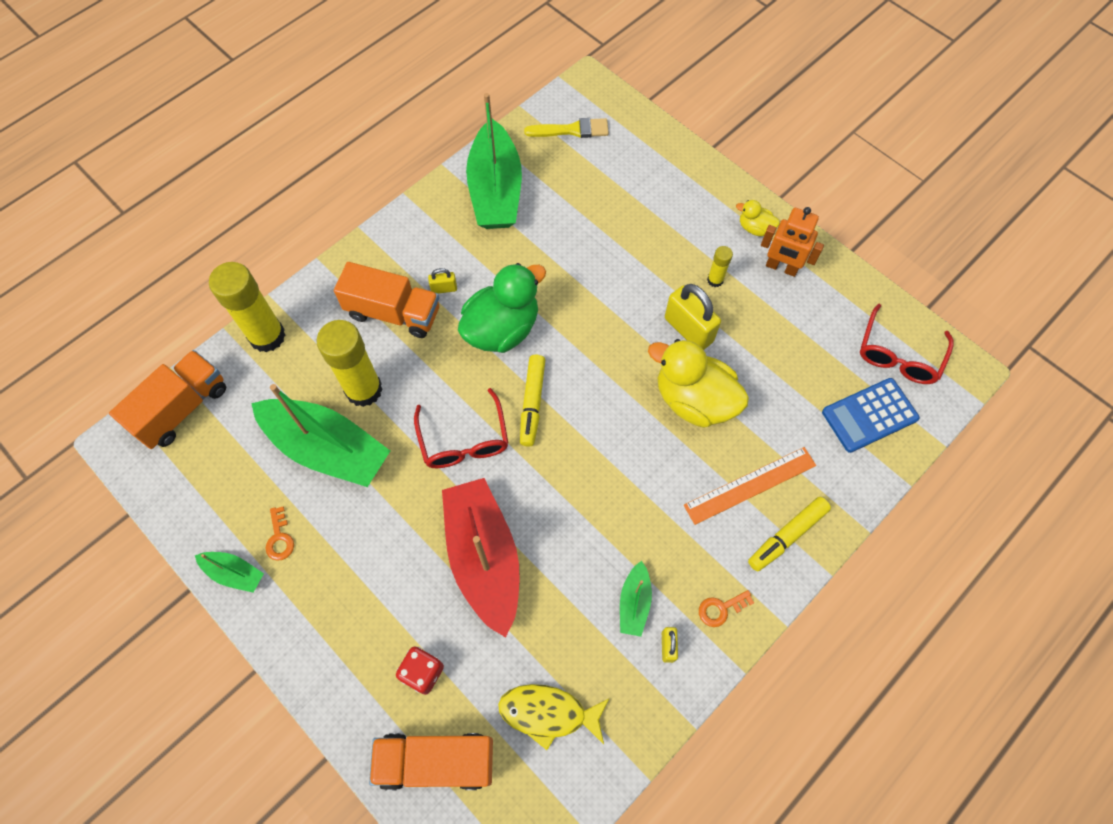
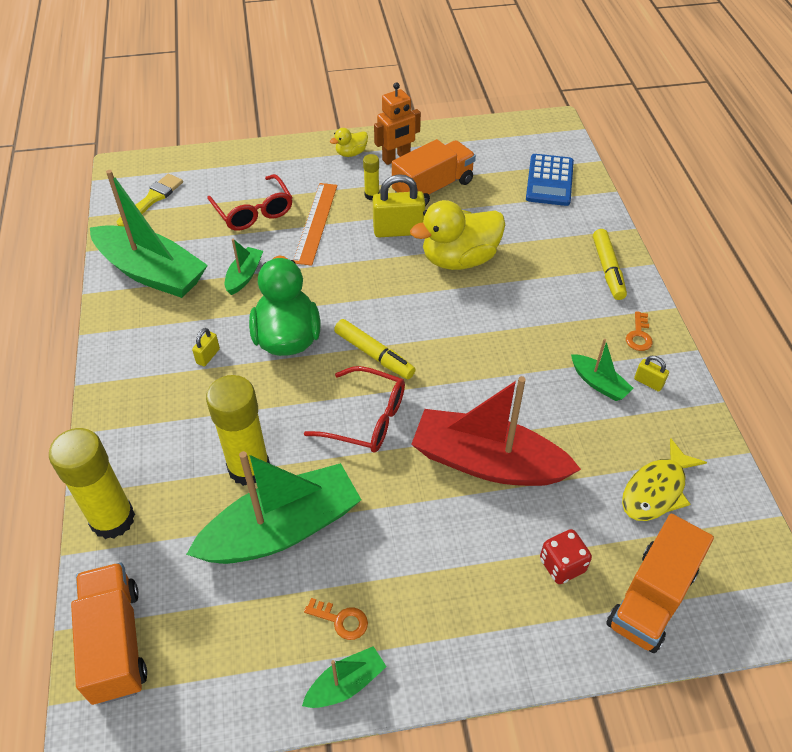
camera: 55 degrees left, 15 degrees down
orange truck [334,262,439,338] -> orange truck moved to [392,139,476,206]
orange ruler [684,447,816,525] -> orange ruler moved to [294,183,337,266]
red glasses [860,304,953,384] -> red glasses moved to [207,174,293,231]
none -> green boat [225,239,263,295]

